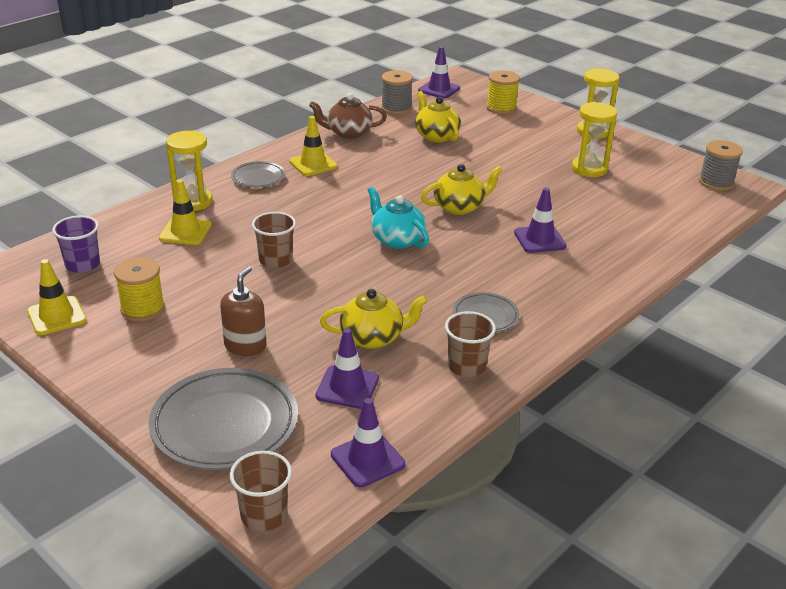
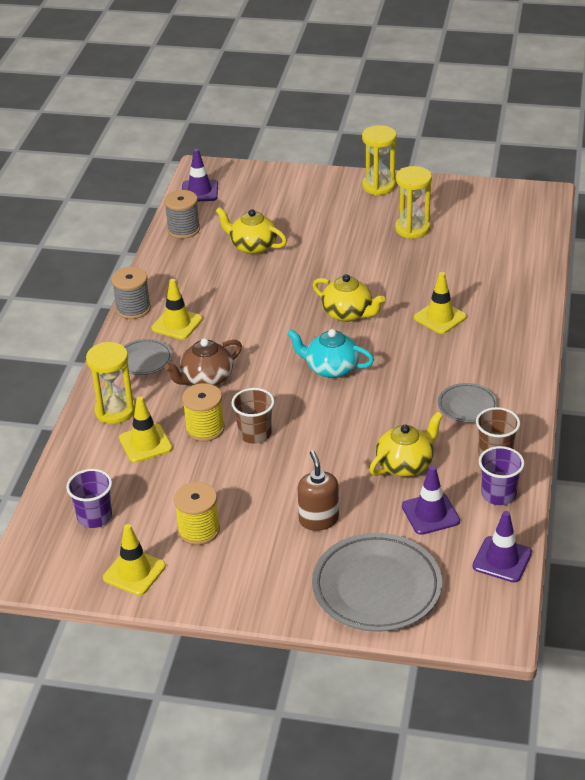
camera: 30 degrees left, 5 degrees up
brown cup [230,451,292,531] -> none
brown teapot [309,93,387,139] -> brown teapot moved to [164,338,242,386]
yellow teapot [421,164,503,215] -> yellow teapot turned 90 degrees clockwise [313,274,385,322]
yellow spool [486,70,520,114] -> yellow spool moved to [182,383,225,442]
purple traffic cone [514,188,567,253] -> yellow traffic cone [414,272,467,334]
grey spool [699,140,743,191] -> grey spool moved to [111,267,151,319]
none -> purple cup [479,446,525,505]

